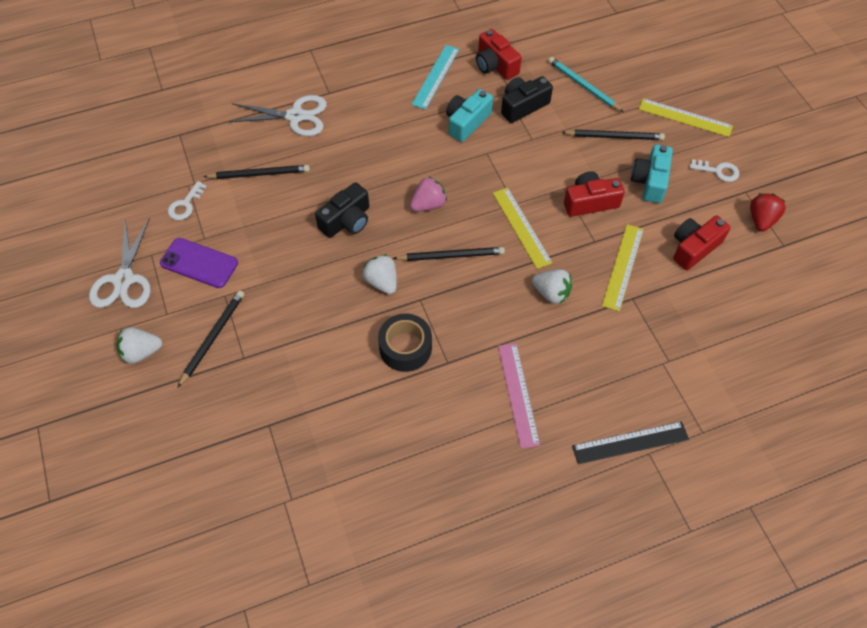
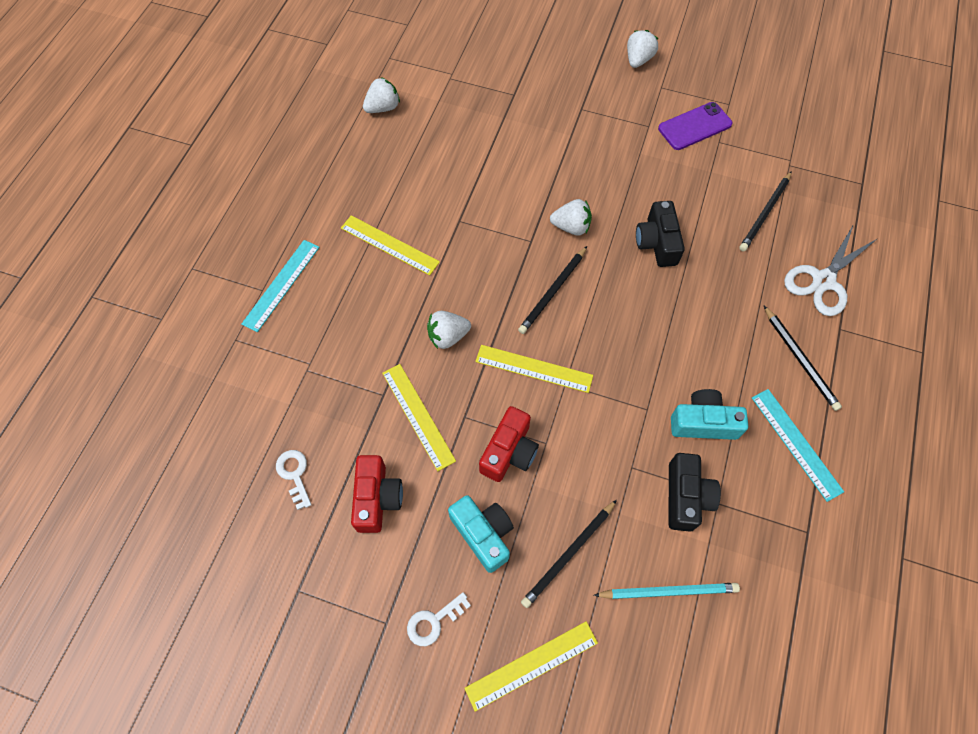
camera: 130 degrees right, 5 degrees up
white scissors [89,218,151,308] -> none
white key [168,181,207,220] -> white key moved to [276,450,312,510]
black pencil [178,290,244,387] -> black pencil moved to [764,306,842,411]
black tape [378,313,432,372] -> none
pink strawberry [410,176,447,212] -> none
turquoise camera [446,89,493,142] -> turquoise camera turned 75 degrees counterclockwise [671,389,748,440]
red camera [476,29,522,80] -> none
pink ruler [498,343,540,448] -> yellow ruler [341,215,440,275]
black ruler [572,421,689,464] -> turquoise ruler [242,240,320,332]
red strawberry [750,193,786,232] -> none
none -> white strawberry [363,77,400,113]

